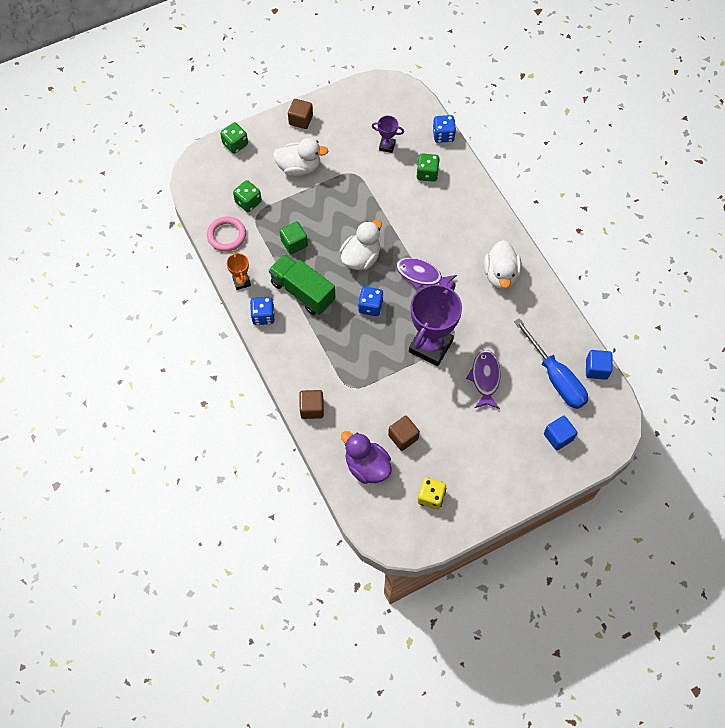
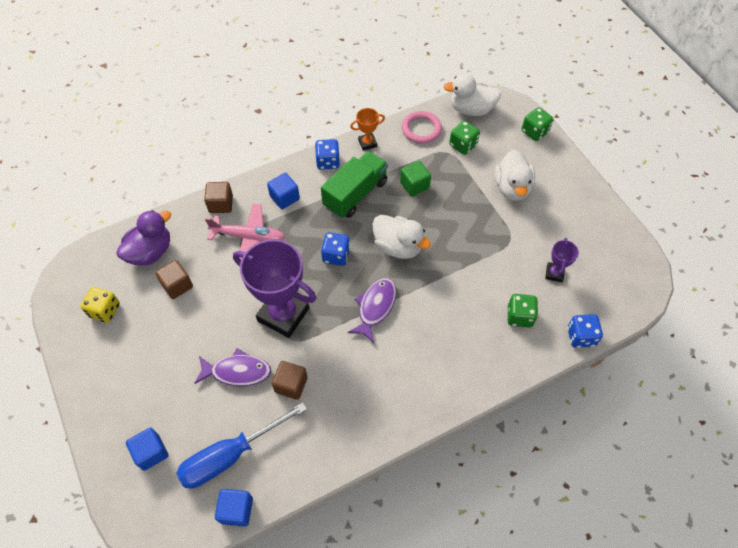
camera: 90 degrees right, 5 degrees down
brown cube [288,99,313,129] -> brown cube moved to [272,361,307,400]
white duck [484,240,521,290] -> white duck moved to [443,74,501,116]
none -> pink plane [205,203,285,259]
none -> blue cube [267,173,300,209]

